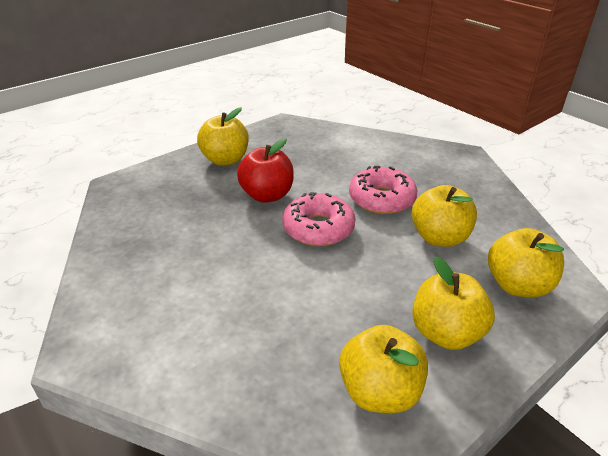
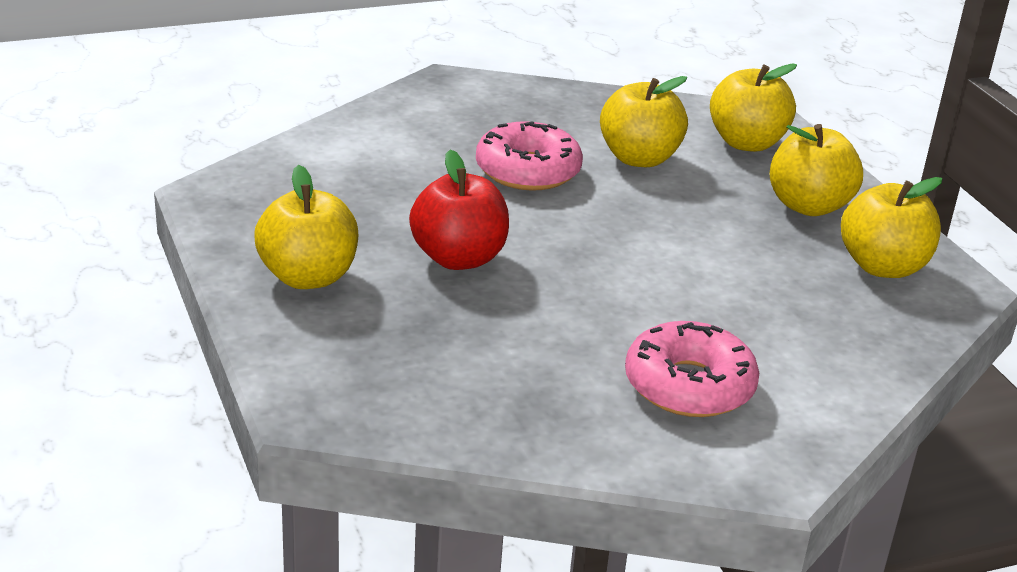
camera: 75 degrees left, 5 degrees down
pink donut [282,192,356,246] -> pink donut moved to [625,321,759,417]

